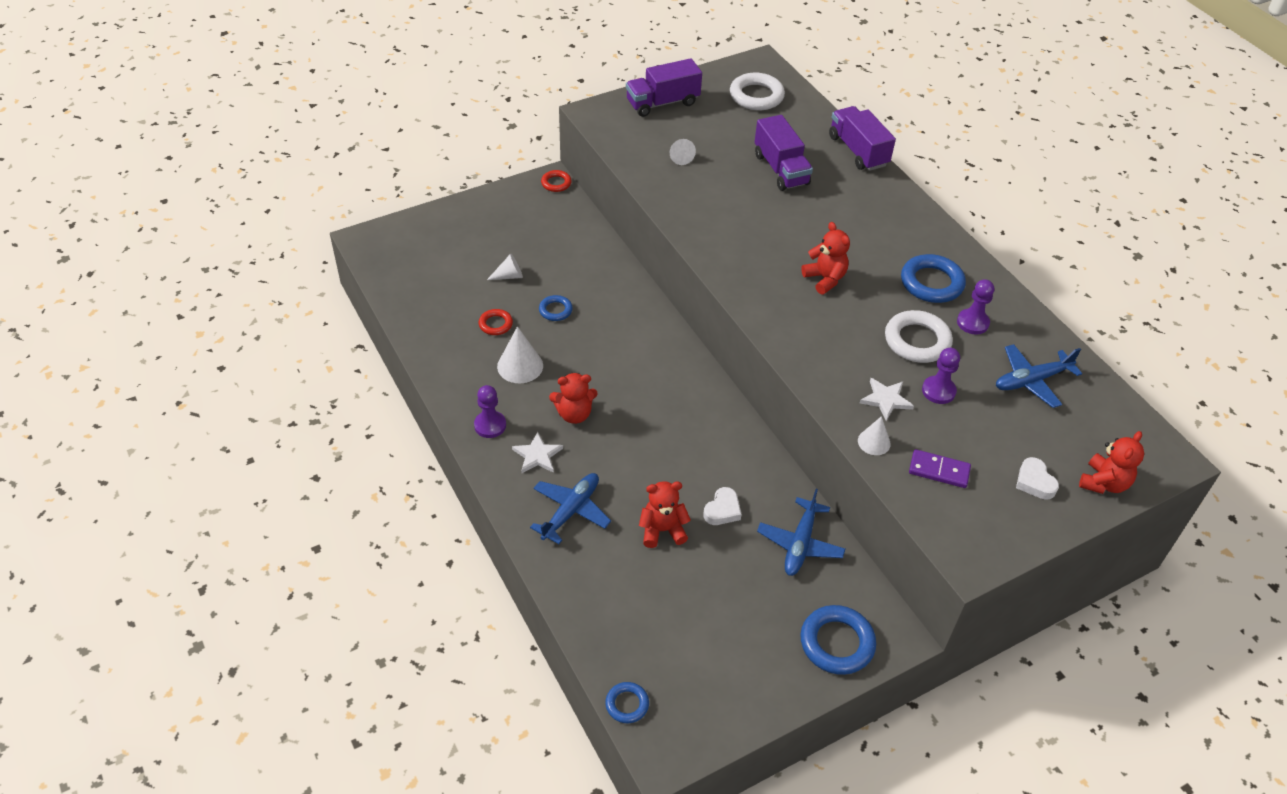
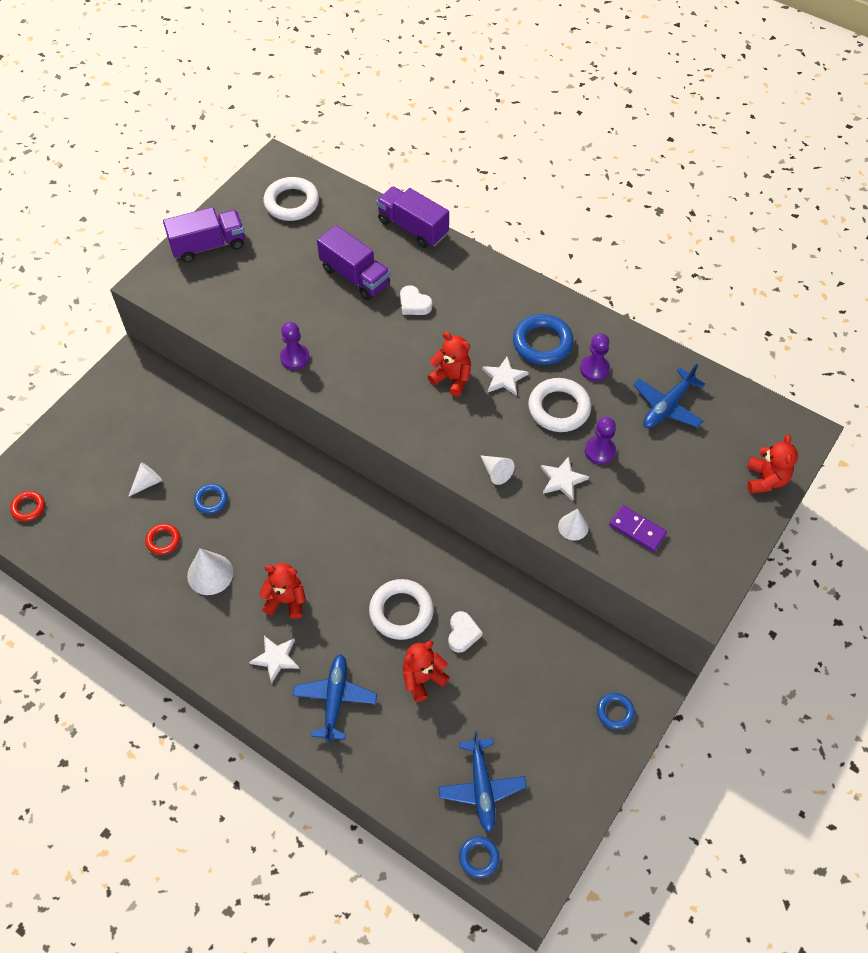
camera: 25 degrees left, 10 degrees up
purple pawn [474,385,506,438] -> purple pawn moved to [280,322,310,370]
red ring [541,170,572,192] -> red ring moved to [10,491,45,522]
red teddy bear [549,373,598,424] -> red teddy bear turned 135 degrees counterclockwise [259,563,306,619]
purple truck [626,58,702,117] -> purple truck turned 150 degrees counterclockwise [163,207,245,263]
white cone [670,139,696,165] -> white cone moved to [480,455,514,485]
blue plane [757,489,845,576] -> blue plane moved to [438,731,527,832]
blue ring [800,605,876,675] -> blue ring [597,693,635,729], size x0.56
purple domino [909,449,971,488] -> purple domino turned 45 degrees clockwise [609,505,667,552]
white heart [1016,457,1059,500] -> white heart moved to [400,285,432,315]
none -> white ring [369,579,434,640]
none -> white star [482,356,529,396]

